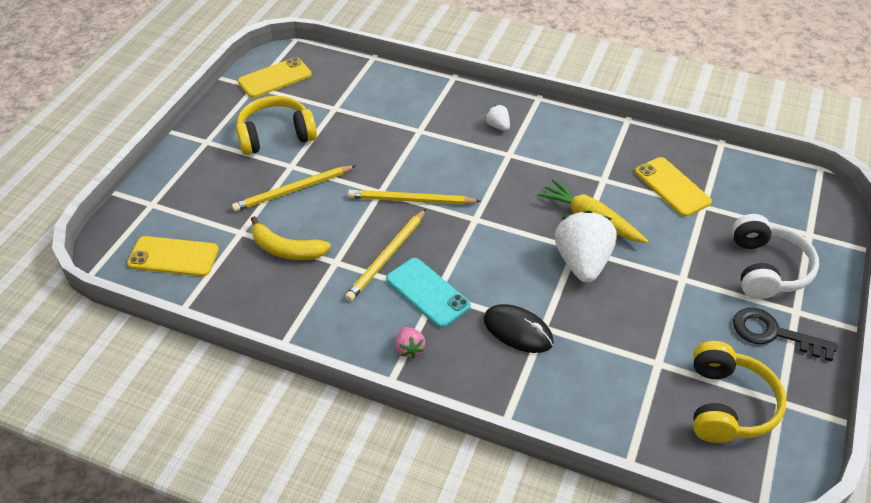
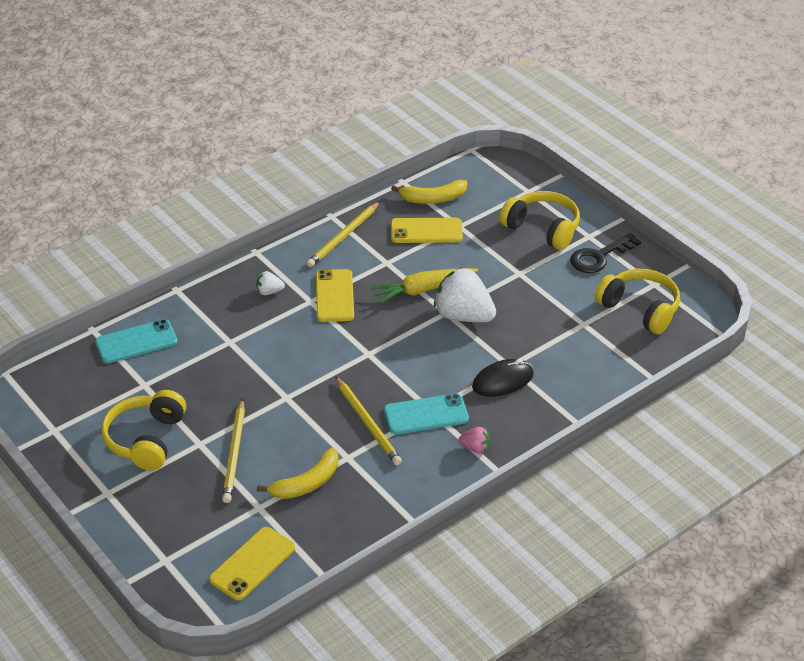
camera: 60 degrees left, 5 degrees down
yellow phone [238,57,312,98] -> yellow phone moved to [316,269,354,322]
yellow pencil [348,190,481,205] -> yellow pencil moved to [307,202,380,267]
white headphones [732,214,819,299] -> yellow headphones [500,191,580,250]
none -> turquoise phone [95,319,178,363]
none -> yellow banana [391,180,467,204]

